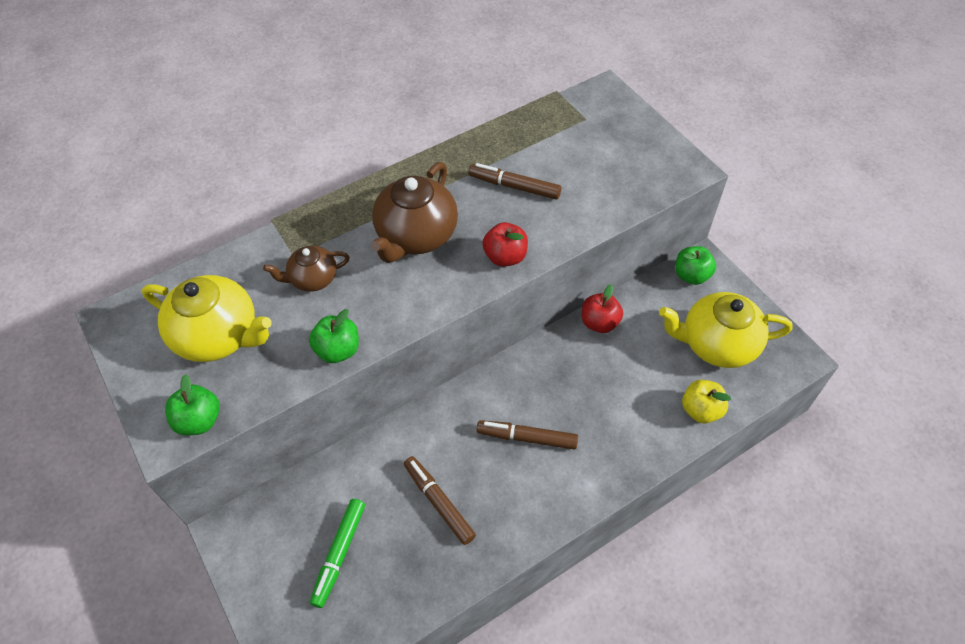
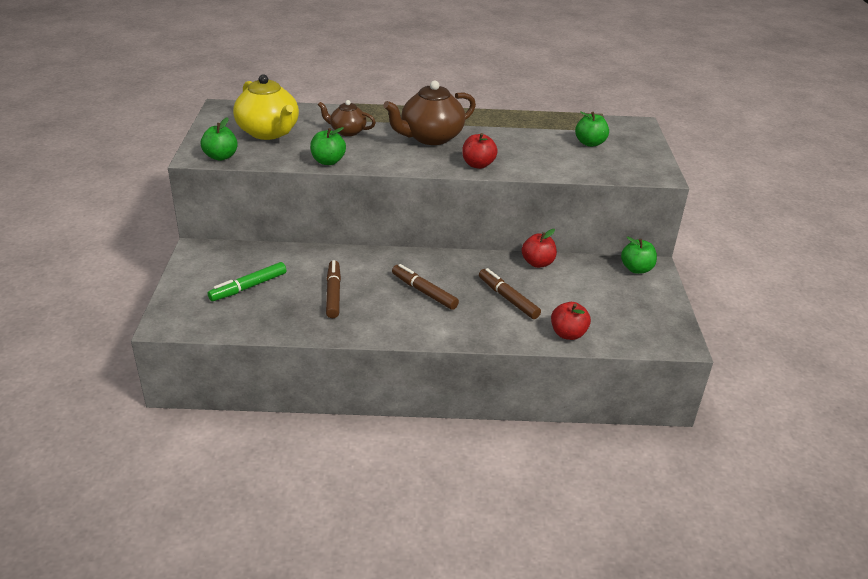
camera: 30 degrees right, 20 degrees down
brown marker [468,163,562,200] -> brown marker moved to [479,268,541,319]
yellow teapot [659,292,793,368] -> none
yellow apple [682,380,731,423] -> red apple [551,302,591,340]
none -> green apple [575,111,609,147]

